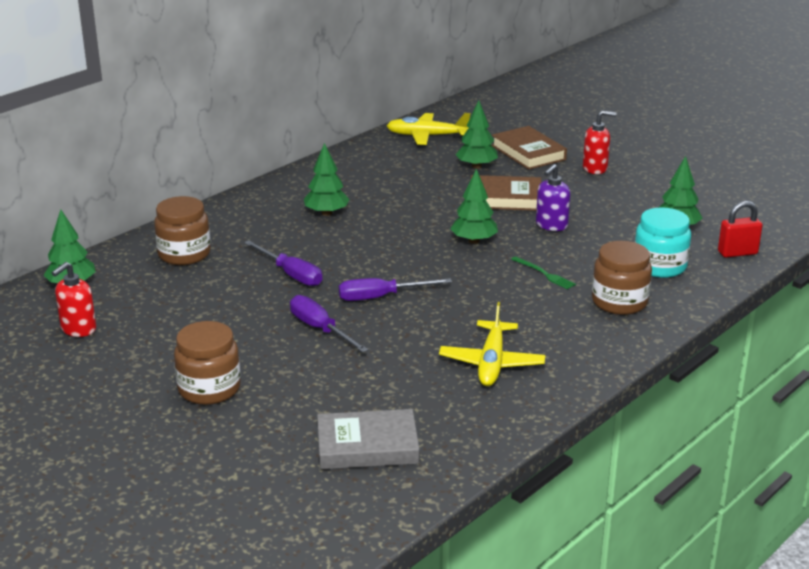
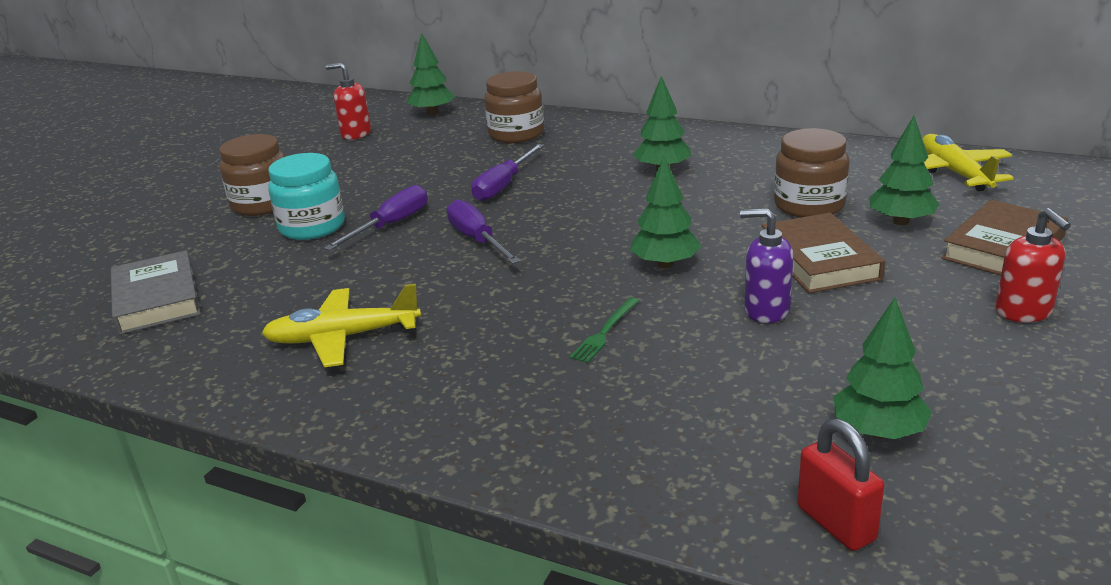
camera: 75 degrees right, 0 degrees up
brown jar [592,241,652,315] -> brown jar moved to [774,128,849,218]
turquoise jar [635,207,691,278] -> turquoise jar moved to [268,153,345,240]

